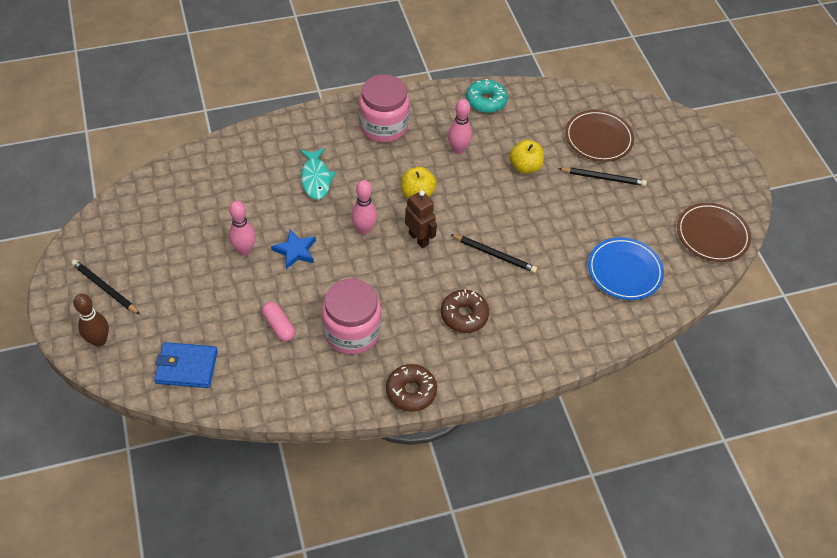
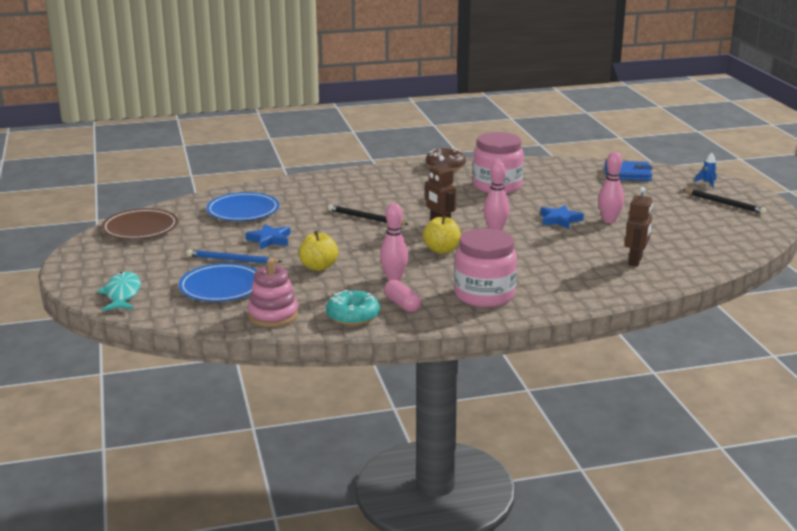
camera: 175 degrees left, 30 degrees down
brown bowling pin [73,294,109,347] -> blue rocket [694,153,717,188]
pink capsule [262,302,295,342] -> pink capsule moved to [384,280,421,312]
turquoise fish [300,148,336,200] -> turquoise fish moved to [97,271,141,311]
brown donut [441,289,489,333] -> none
black pencil [558,167,647,186] -> blue pencil [187,250,282,264]
brown plate [565,110,634,162] -> blue plate [179,263,257,302]
none -> blue star [246,224,291,249]
none -> pink stacking toy [248,259,298,327]
none -> brown robot [625,187,653,267]

